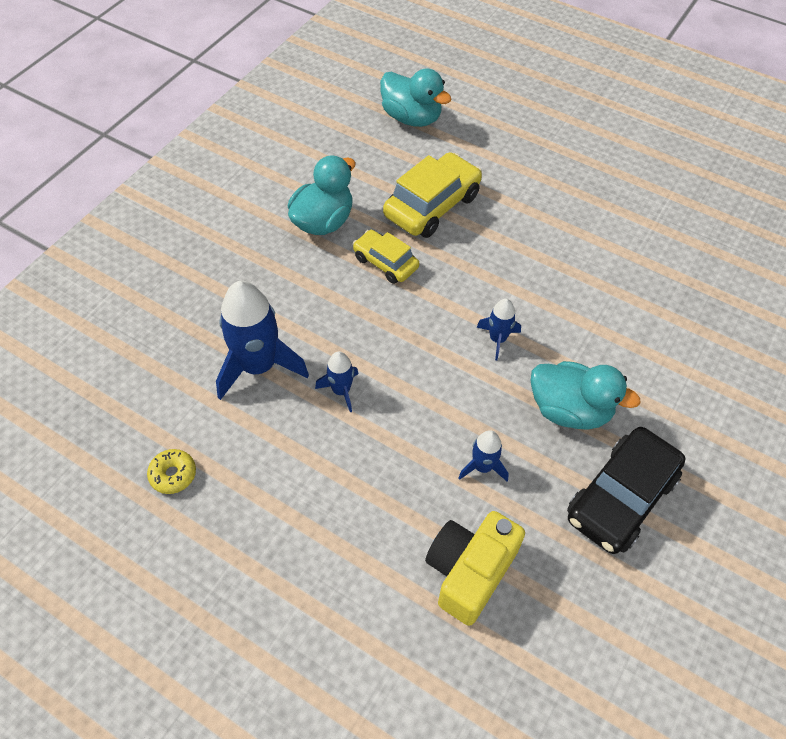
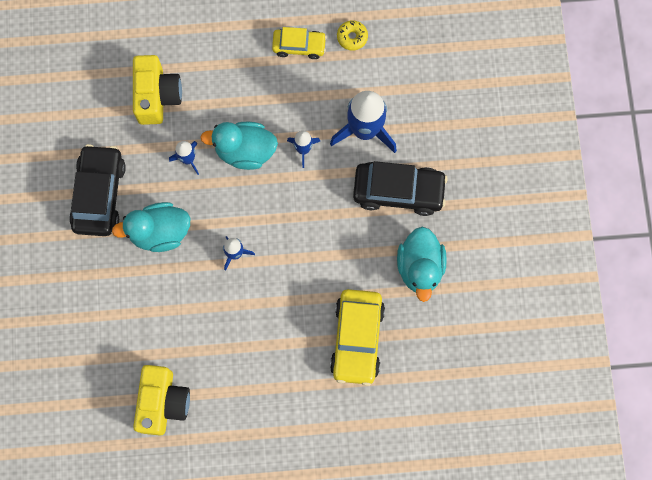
camera: 145 degrees right, 20 degrees up
yellow car [353,230,419,284] -> yellow car moved to [272,27,327,59]
turquoise duck [380,68,451,127] -> turquoise duck moved to [200,122,278,170]
none -> yellow camera [133,365,190,436]
none -> black car [353,161,448,216]

